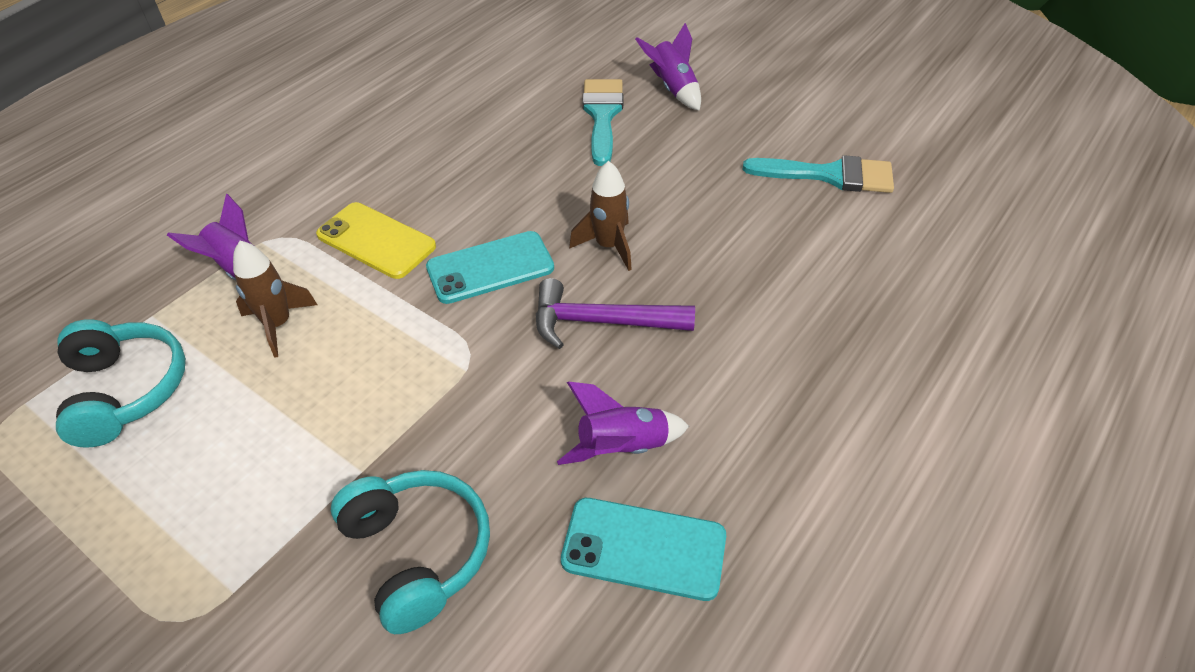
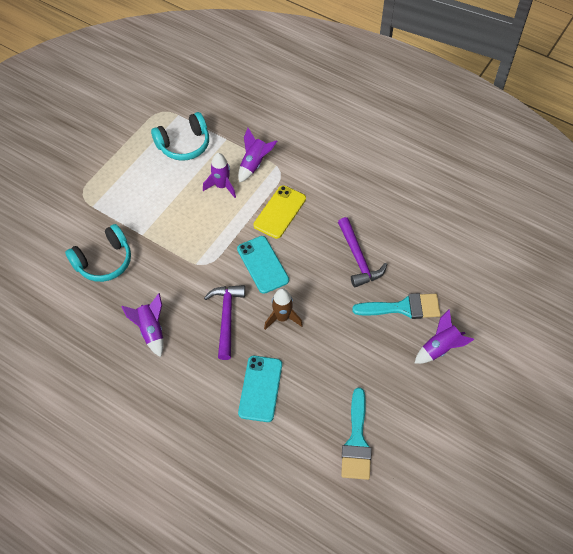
camera: 85 degrees right, 10 degrees up
brown rocket [233,241,317,358] -> purple rocket [203,153,236,198]
turquoise phone [561,498,726,601] -> turquoise phone moved to [238,356,282,422]
none -> purple hammer [338,217,387,287]

